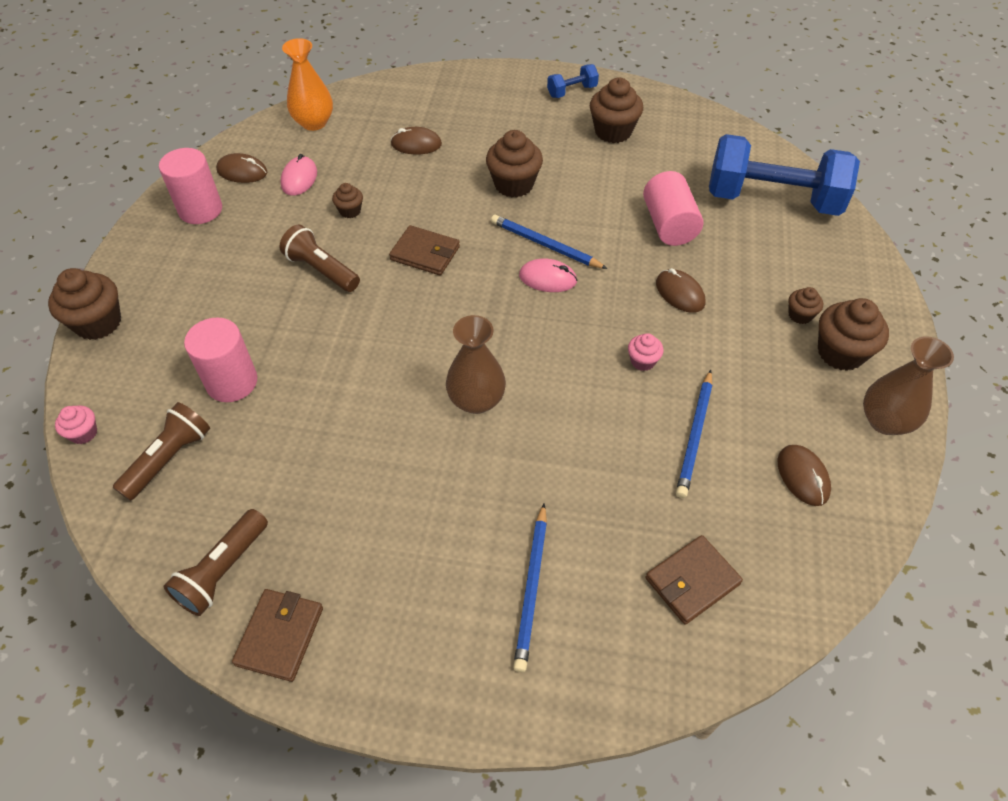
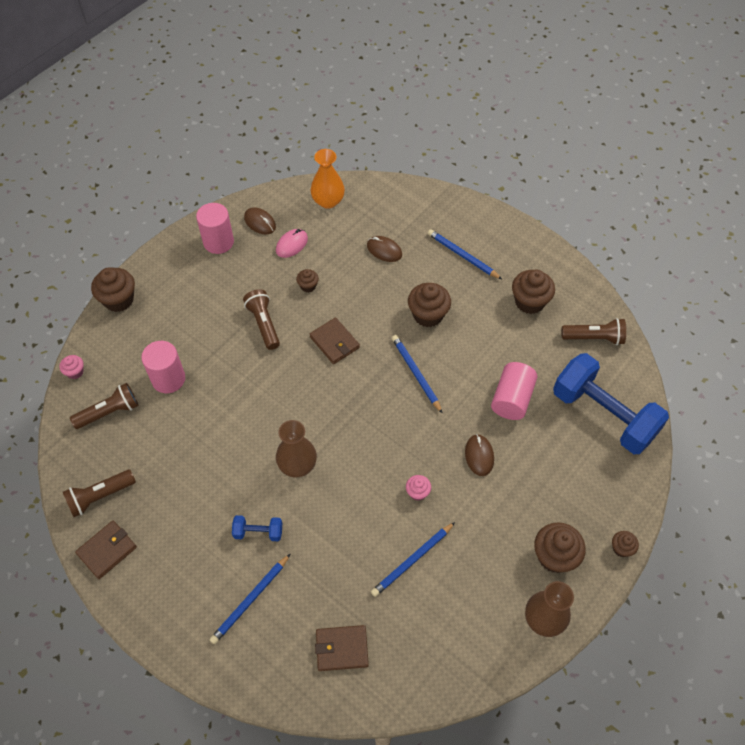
camera: 30 degrees right, 5 degrees up
pink mouse [519,258,577,292] -> none
blue dumbbell [547,64,599,98] -> blue dumbbell moved to [232,515,282,541]
brown mouse [778,445,831,506] -> none
brown cupcake [788,287,823,324] -> brown cupcake moved to [612,531,639,557]
none -> blue pencil [428,229,502,279]
none -> brown flashlight [561,318,626,345]

